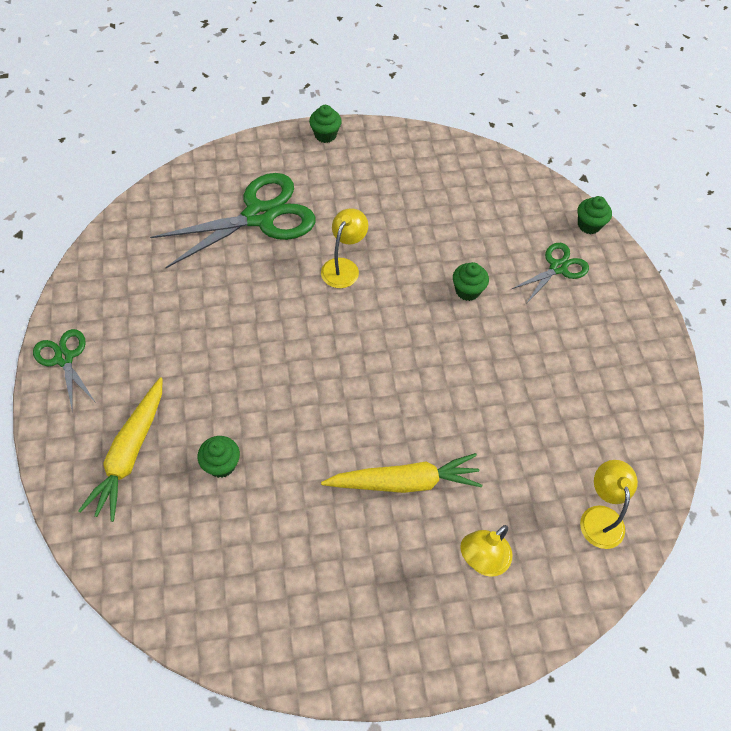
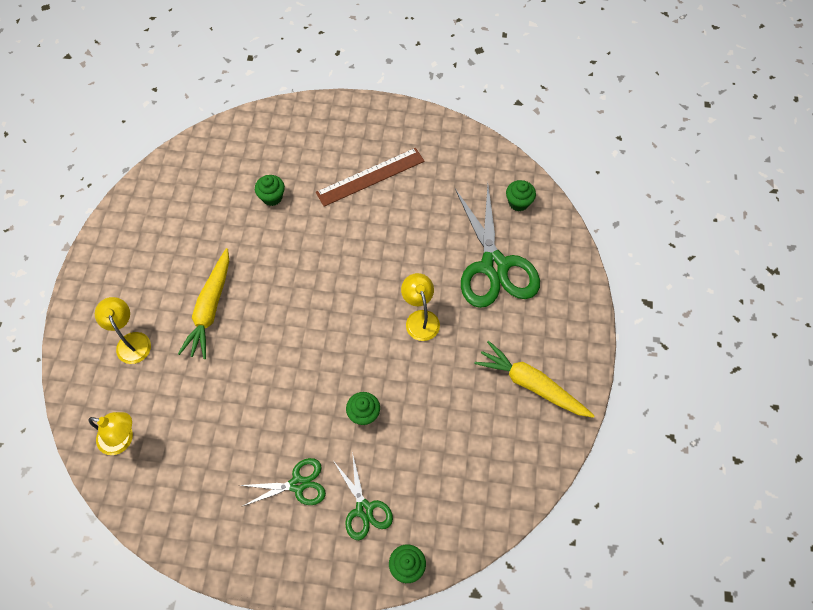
camera: 110 degrees right, 5 degrees up
green scissors [33,329,96,413] -> green scissors moved to [239,458,326,507]
yellow carrot [78,377,162,522] -> yellow carrot moved to [475,341,595,418]
green cupcake [309,105,342,143] -> green cupcake moved to [506,180,536,211]
yellow lamp [321,208,368,288] -> yellow lamp turned 150 degrees counterclockwise [401,273,440,341]
none -> brown ruler [316,148,425,207]

